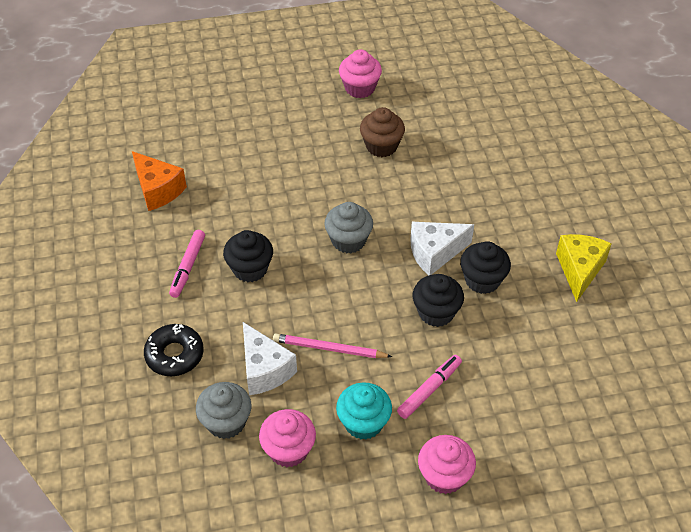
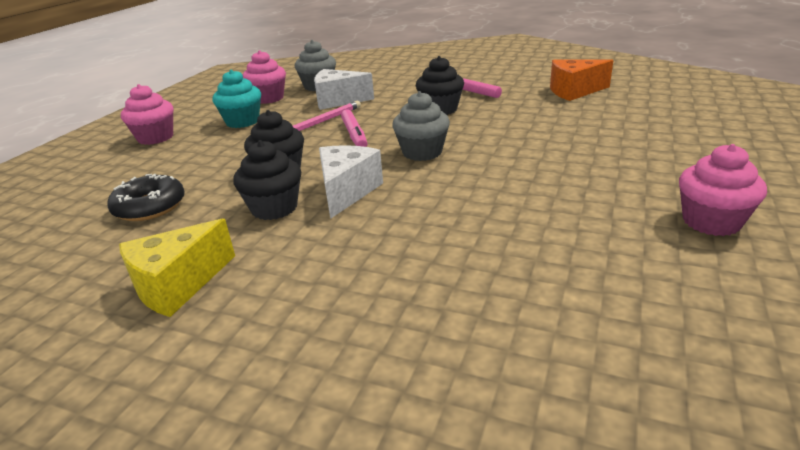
camera: 125 degrees right, 20 degrees down
black donut [144,324,204,376] -> black donut moved to [107,174,185,221]
brown cupcake [360,107,405,157] -> none
pink marker [397,355,462,419] -> pink marker moved to [341,109,368,147]
yellow cheese [556,234,612,302] -> yellow cheese turned 90 degrees clockwise [119,219,235,317]

